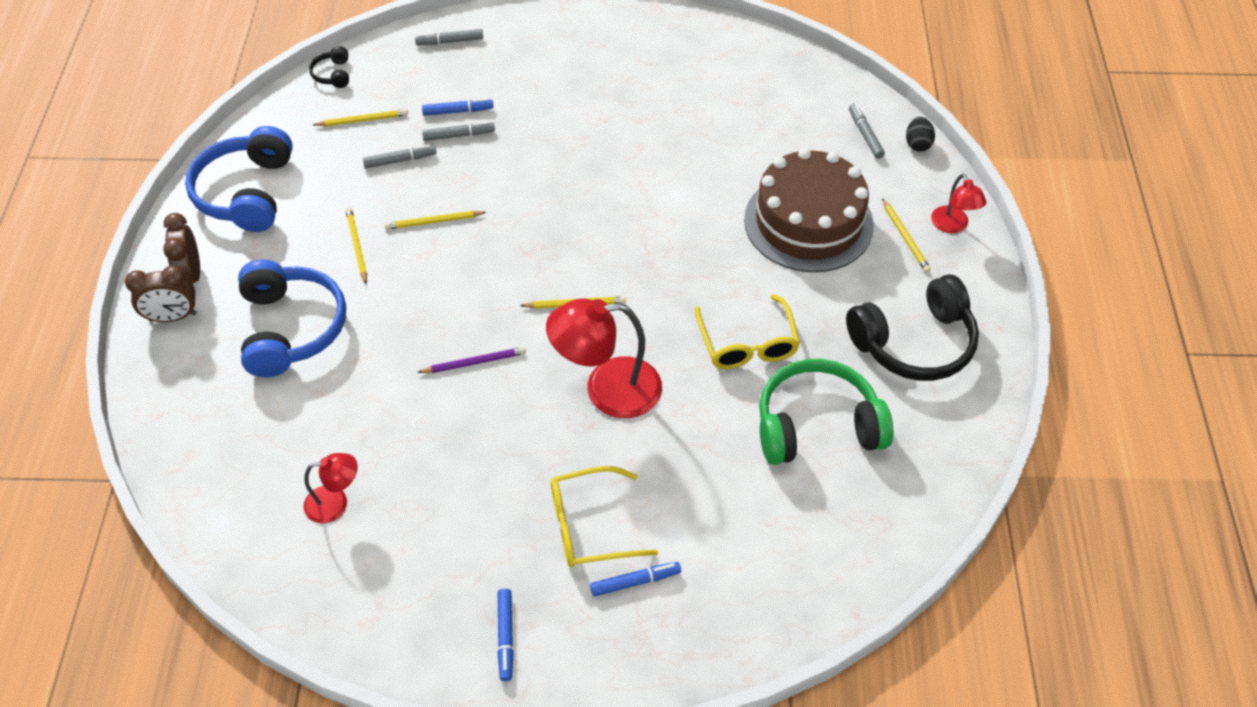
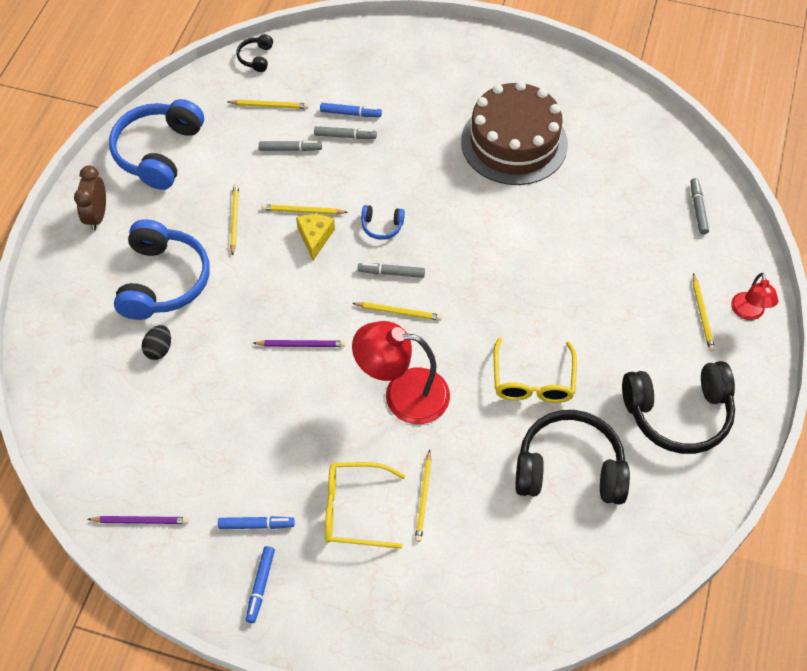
camera: 15 degrees right, 5 degrees up
brown clock [125,265,196,322] -> none
red lamp [303,453,358,523] -> none
grey marker [415,29,483,45] -> grey marker moved to [358,263,425,278]
blue marker [590,562,681,596] -> blue marker moved to [218,516,295,529]
brown cake [744,148,874,272] -> brown cake moved to [461,81,568,185]
green headphones [759,359,893,465] -> black headphones [515,410,630,504]
black egg [906,117,935,152] -> black egg moved to [142,325,171,360]
none -> purple pencil [87,516,189,524]
none -> yellow cheese [296,214,335,261]
none -> blue headphones [361,205,405,240]
none -> yellow pencil [415,450,432,542]

